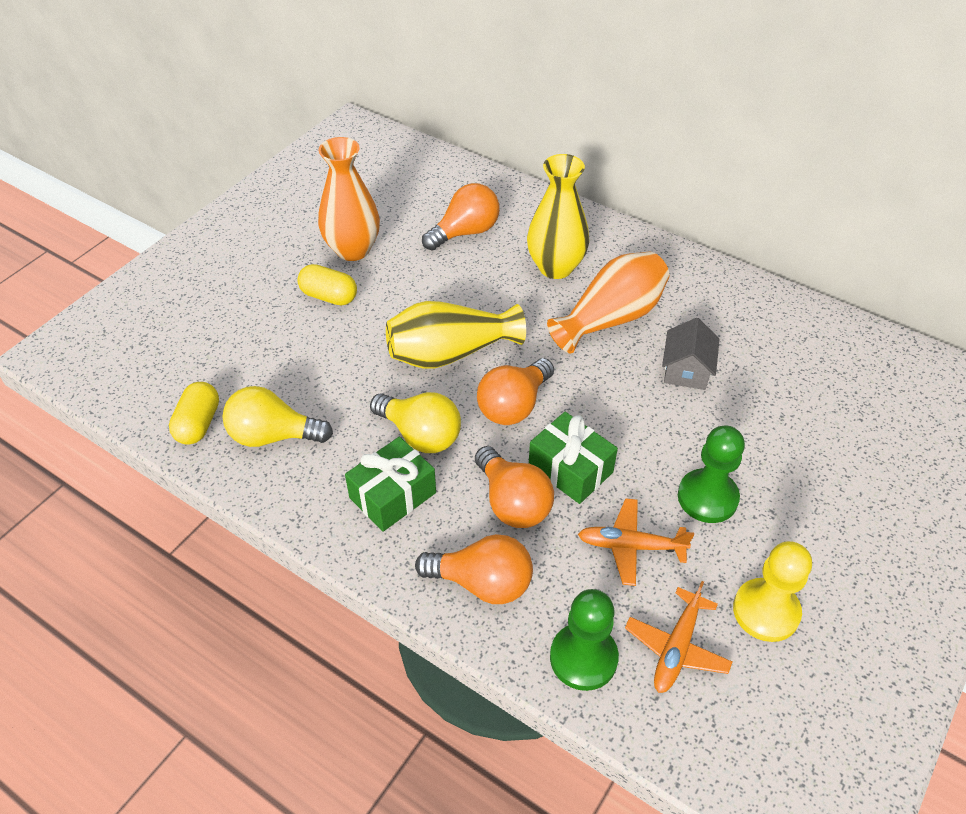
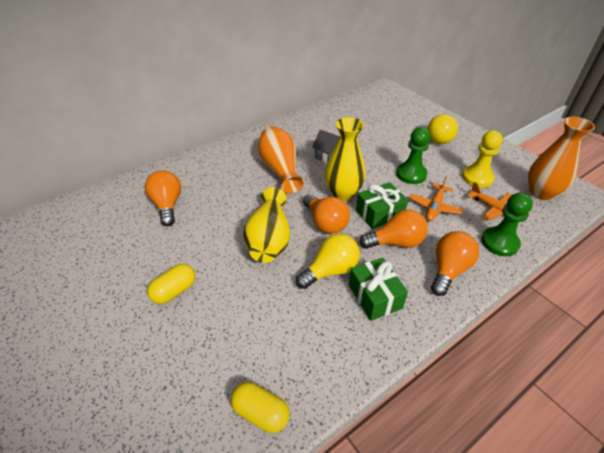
camera: 70 degrees left, 5 degrees down
yellow light bulb [222,386,333,447] -> yellow light bulb moved to [427,114,458,144]
orange vase [318,137,380,261] -> orange vase moved to [528,117,595,200]
yellow vase [527,154,589,279] -> yellow vase moved to [325,117,366,201]

